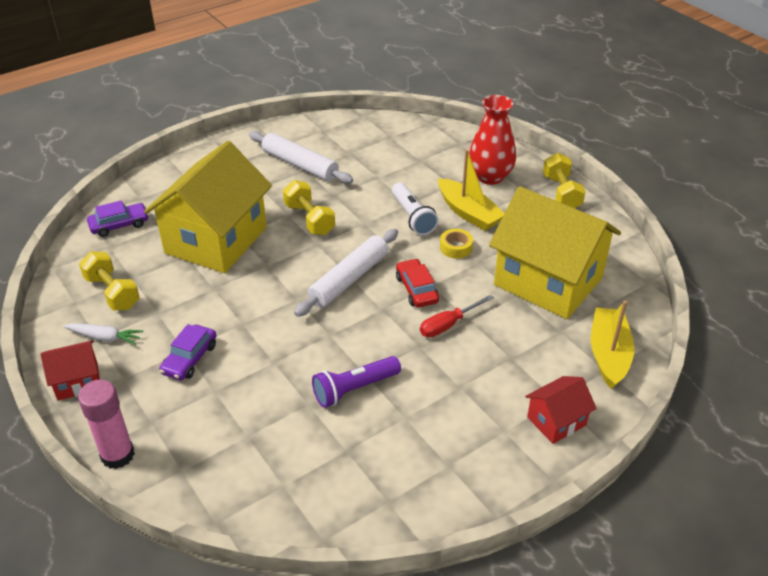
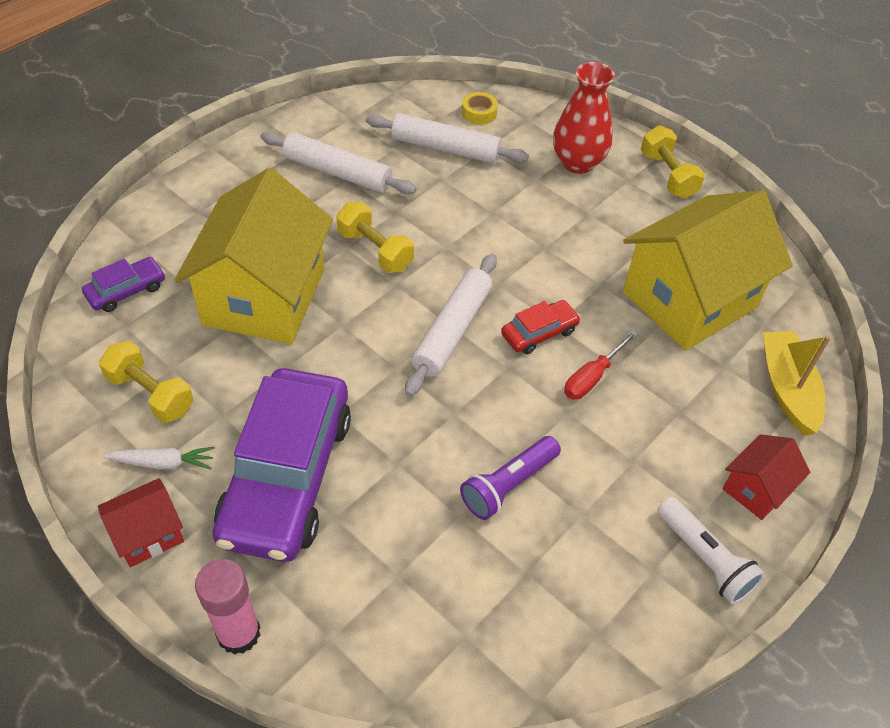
camera: 15 degrees left, 10 degrees up
purple car [159,324,217,380] -> purple car [213,368,351,562], size x2.30
white flashlight [392,183,439,235] -> white flashlight moved to [657,497,765,605]
red car [396,258,439,307] -> red car turned 90 degrees clockwise [501,300,581,354]
yellow boat [438,149,505,231] -> none
yellow tape [440,229,473,259] -> yellow tape moved to [462,92,498,125]
yellow house [489,186,621,319] -> yellow house turned 60 degrees counterclockwise [623,190,793,351]
none -> white rolling pin [366,113,529,164]

